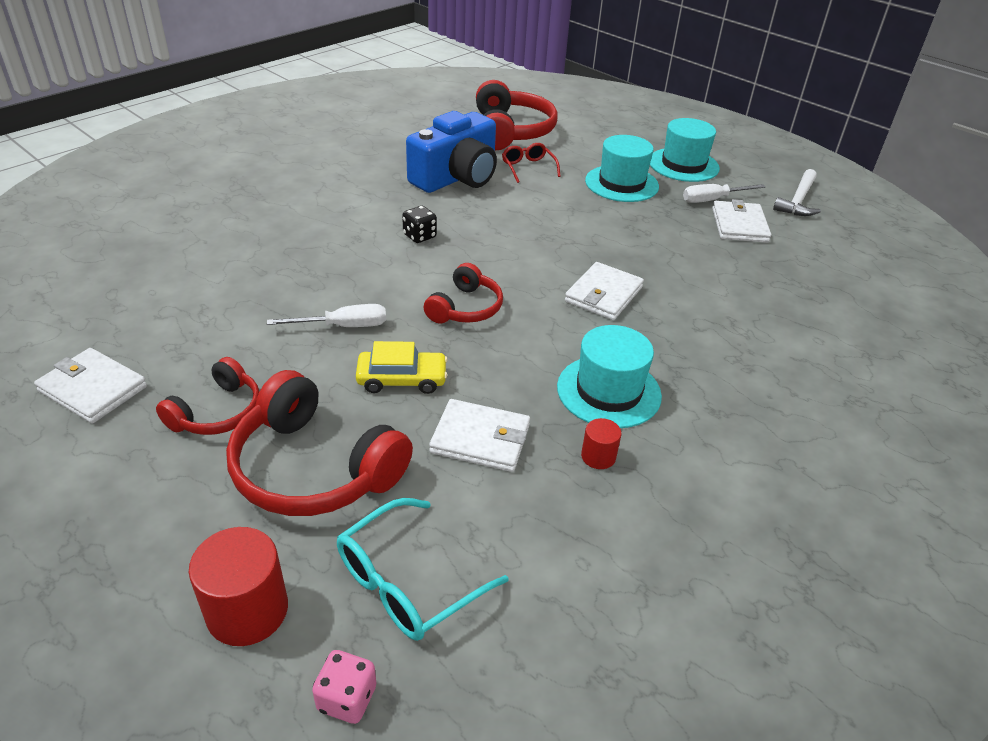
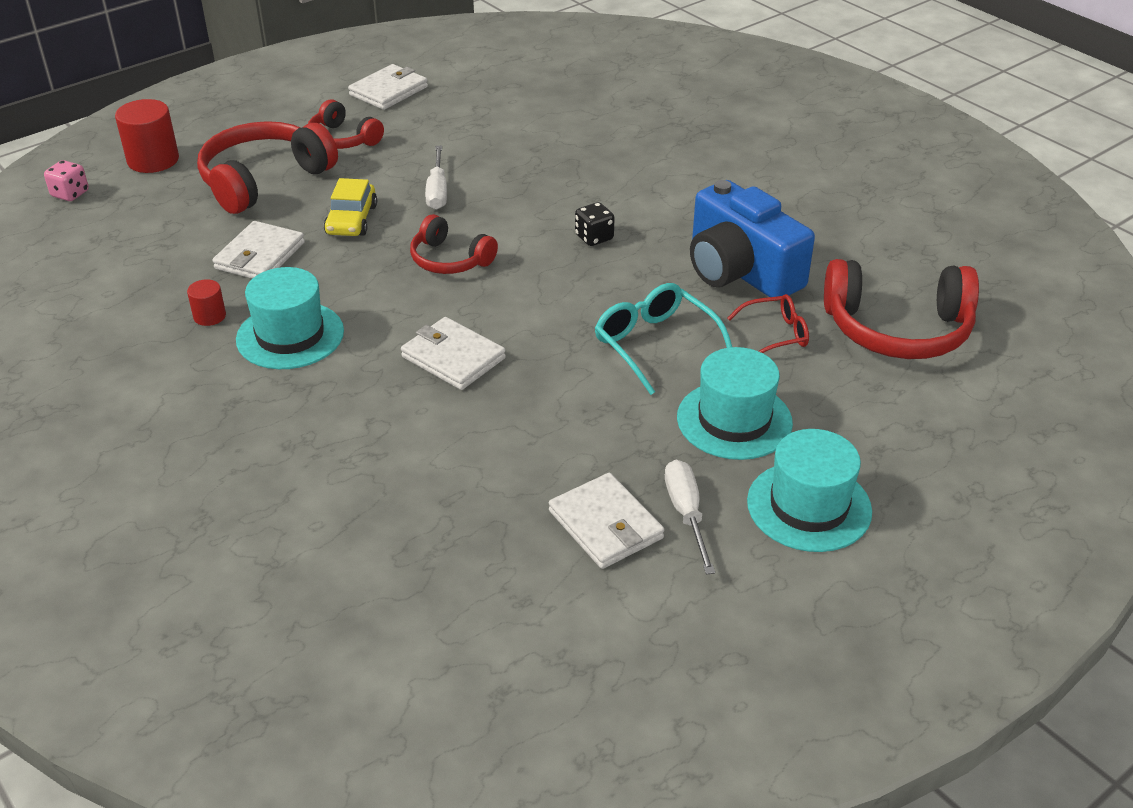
camera: 100 degrees right, 0 degrees up
turquoise glasses [337,498,509,641] -> turquoise glasses moved to [595,283,732,395]
white wallet [712,199,771,243] -> white wallet turned 45 degrees clockwise [549,473,664,569]
white hammer [773,169,821,216] -> none

